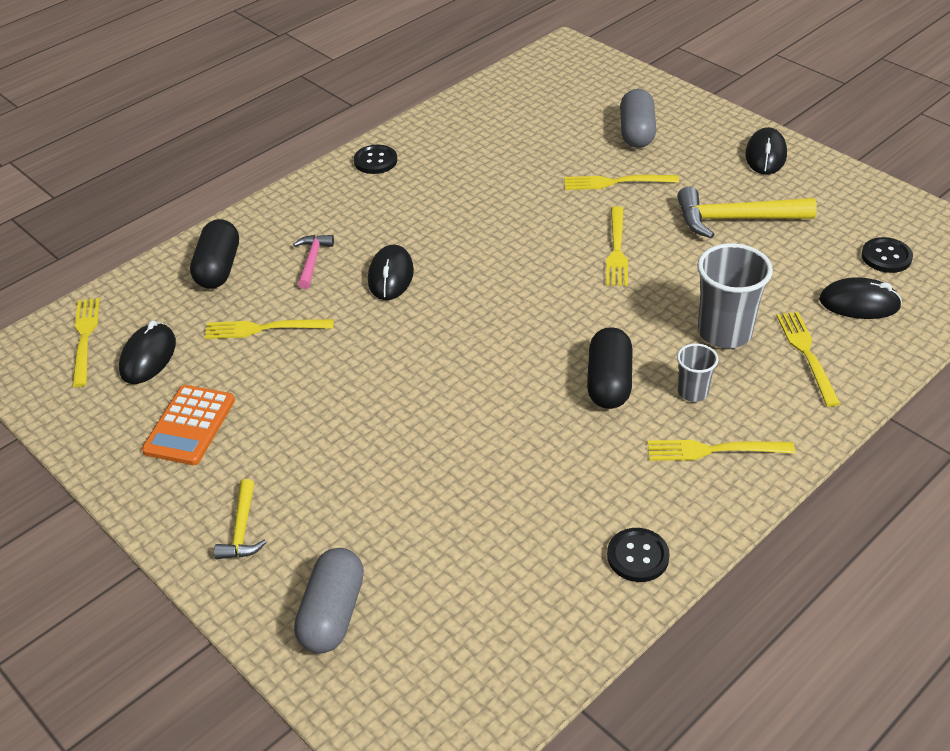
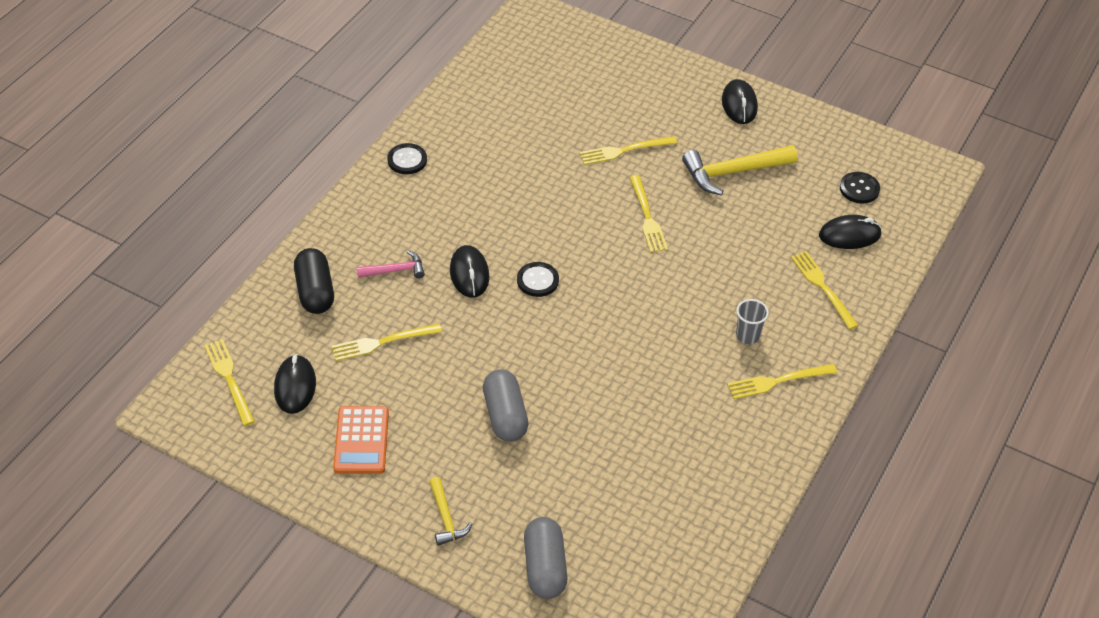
camera: 20 degrees left, 5 degrees up
pink hammer [293,235,334,289] -> pink hammer turned 90 degrees clockwise [357,250,425,279]
black capsule [587,327,633,409] -> none
black button [607,528,670,582] -> black button moved to [517,262,559,297]
grey capsule [620,89,656,148] -> grey capsule moved to [483,369,529,442]
grey cup [697,243,773,348] -> none

